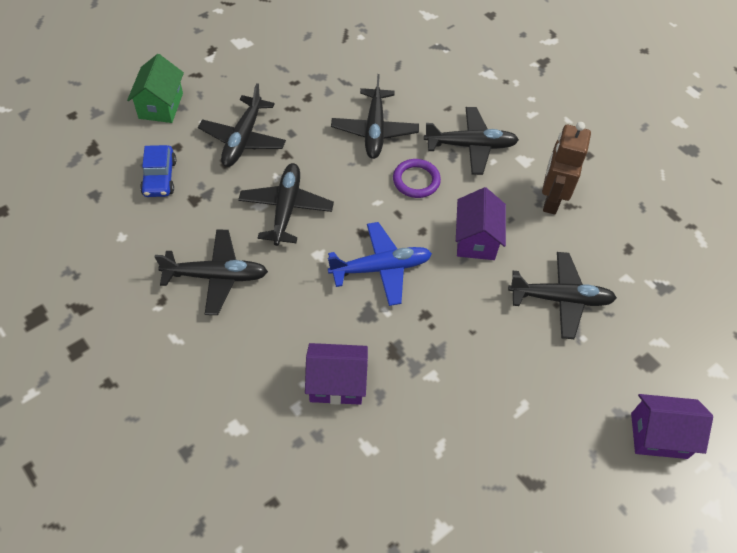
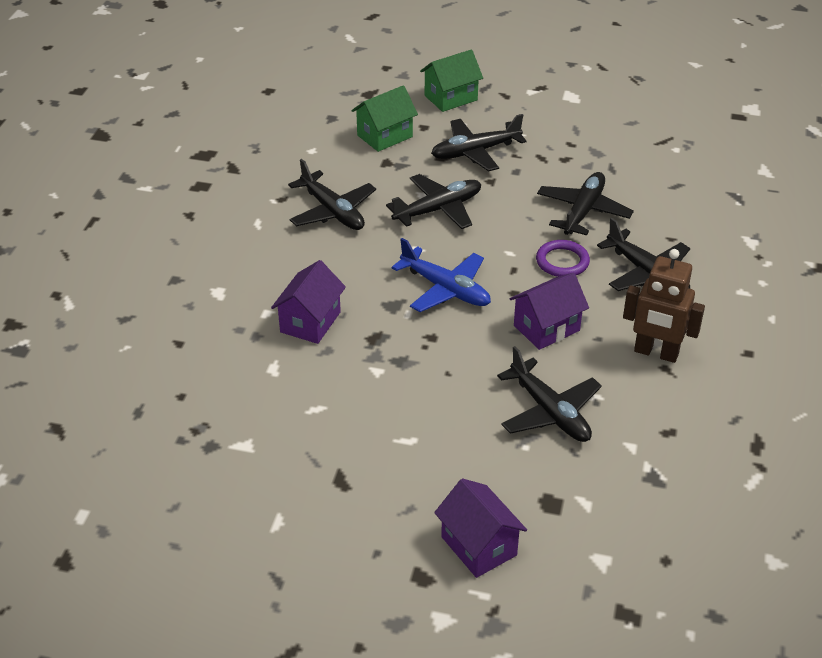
camera: 55 degrees right, 15 degrees down
blue car [140,145,176,197] -> green house [352,85,418,152]
purple house [305,343,368,405] -> purple house turned 60 degrees clockwise [271,260,346,344]
black plane [331,74,419,159] -> black plane turned 150 degrees clockwise [537,172,634,235]
brown robot [542,122,591,215] -> brown robot turned 135 degrees counterclockwise [623,249,705,363]

